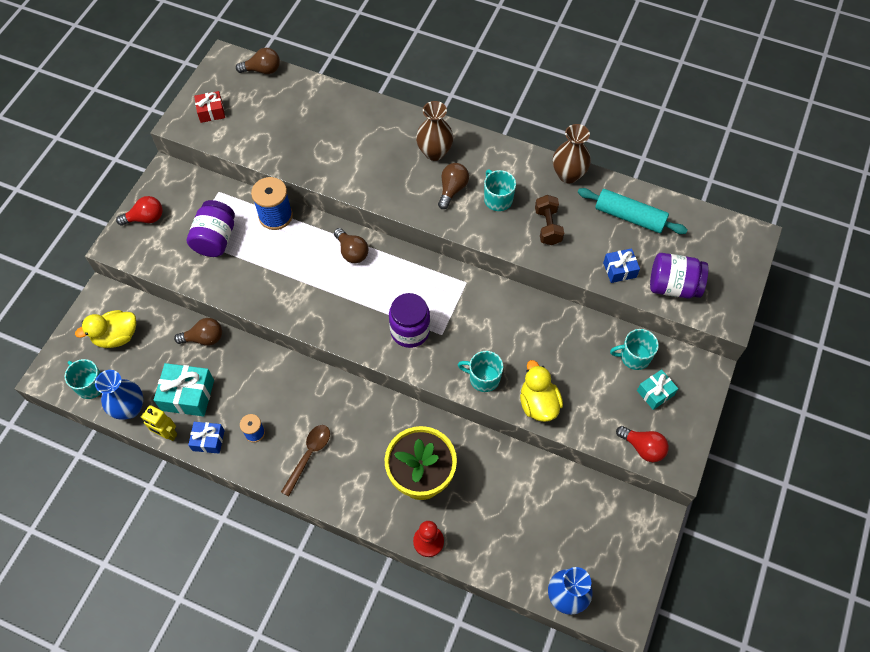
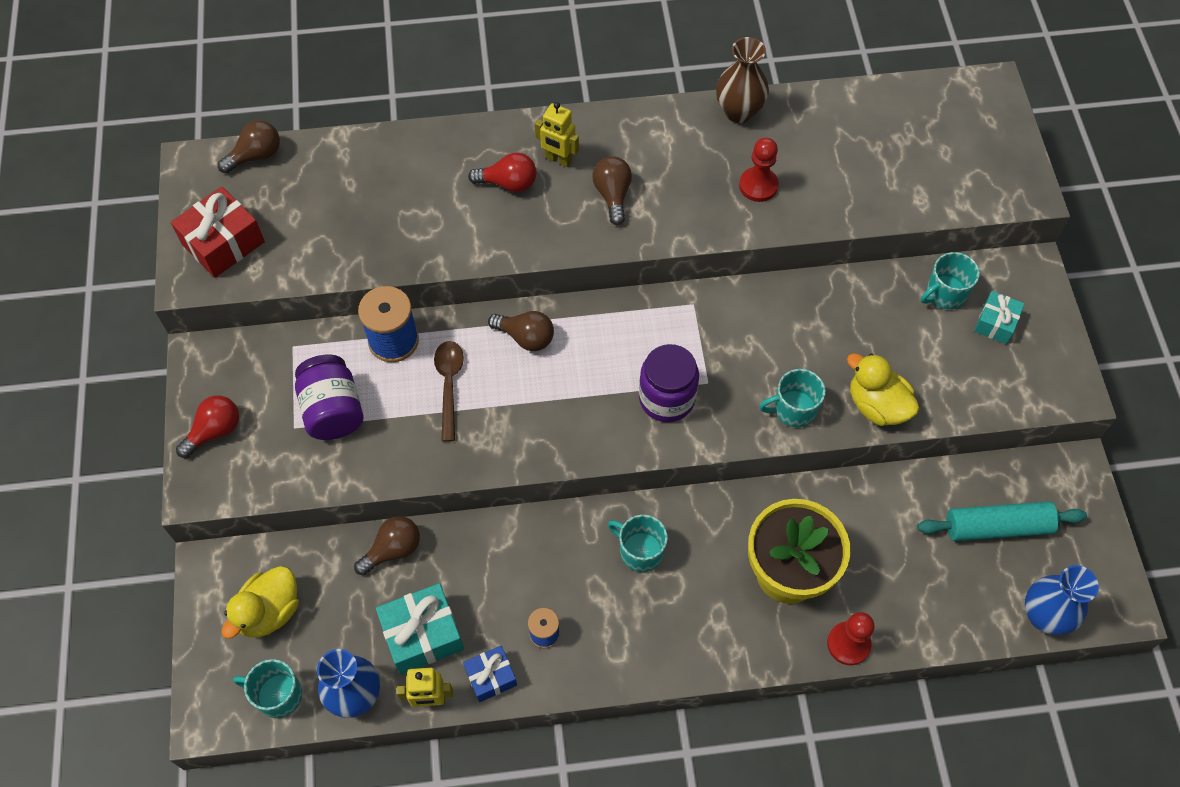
camera: 30 degrees left, 0 degrees up
red gift [194,91,225,123] -> red gift [171,187,265,278], size x1.65
brown spoon [281,425,330,496] -> brown spoon moved to [434,341,464,442]
brown vase [416,101,454,161] -> yellow robot [535,102,579,167]
turquoise mug [484,169,516,211] -> turquoise mug moved to [608,515,668,572]
brown dumbbell [535,195,564,245] -> red pawn [739,138,779,202]
turquoise rolling pin [577,188,688,234] -> turquoise rolling pin moved to [917,502,1087,541]
blue gift [603,248,640,283] -> none
red light bulb [616,426,669,462] -> red light bulb moved to [468,152,536,192]
purple jar [650,253,709,299] -> none

